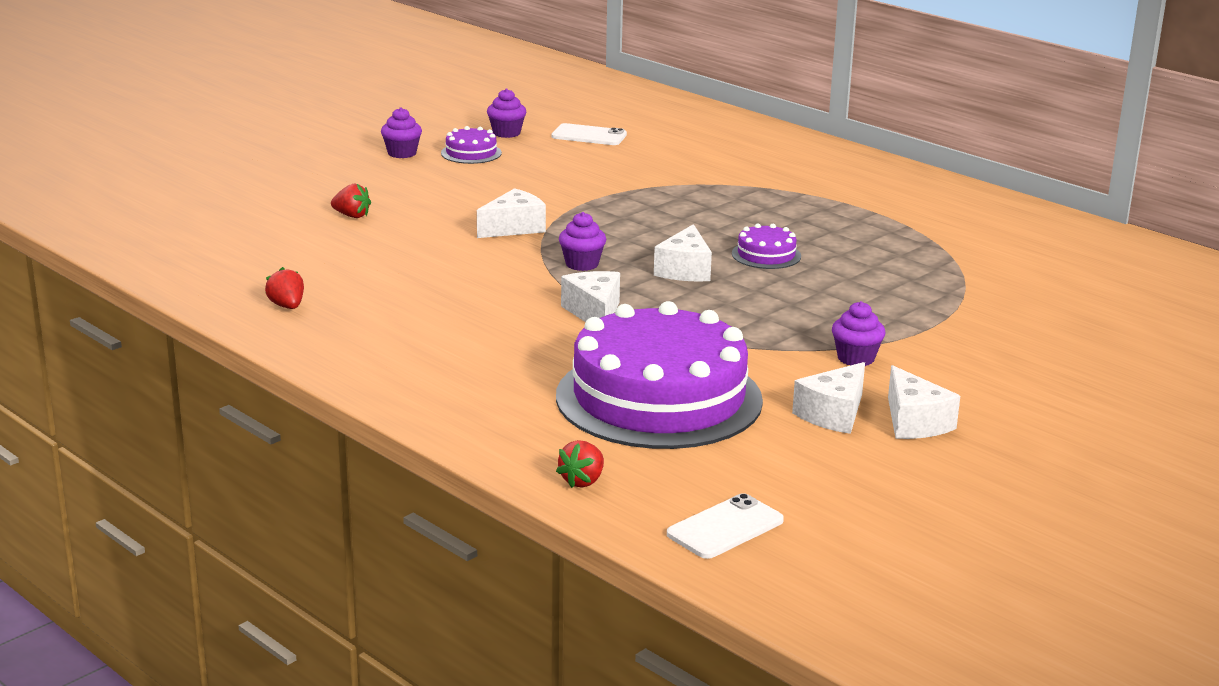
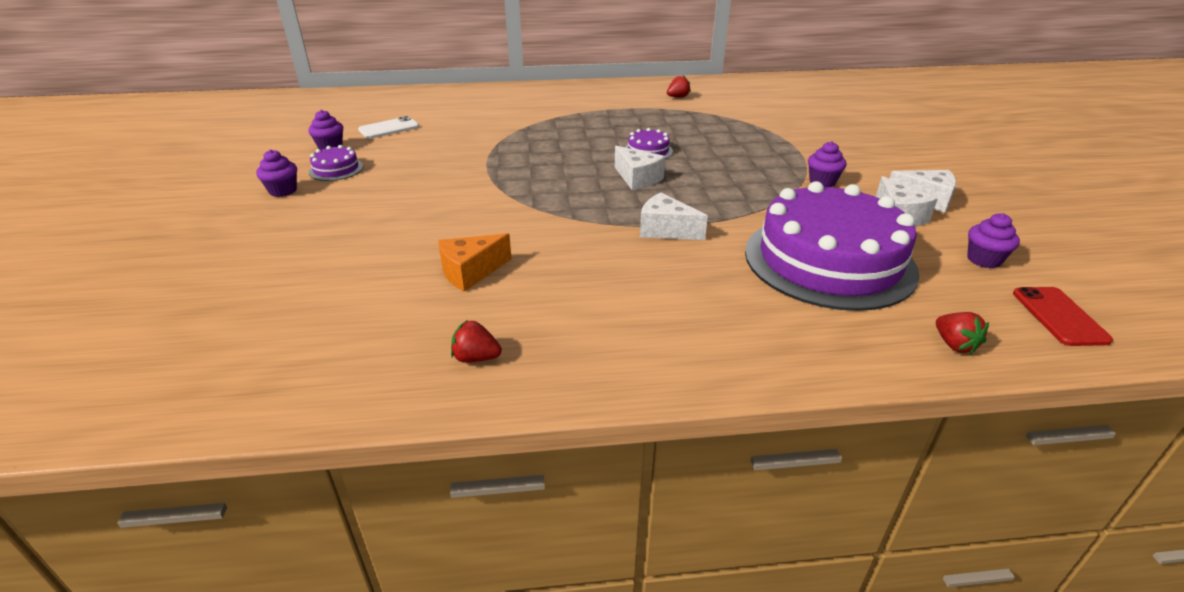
camera: 50 degrees left, 10 degrees up
red strawberry [331,184,371,218] -> red strawberry moved to [667,75,691,97]
white cheese [477,188,546,238] -> none
purple cupcake [559,212,606,271] -> purple cupcake moved to [967,213,1020,268]
white phone [667,493,784,559] -> red phone [1013,287,1113,346]
none -> orange cheese [438,233,512,292]

